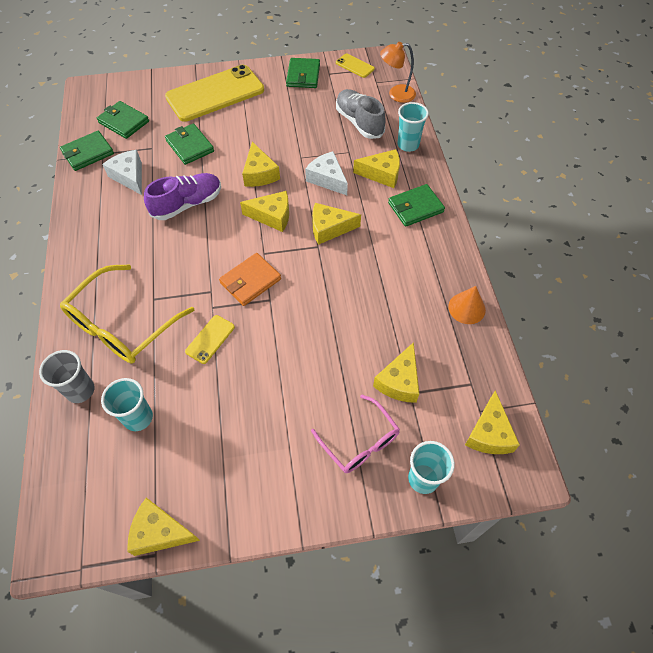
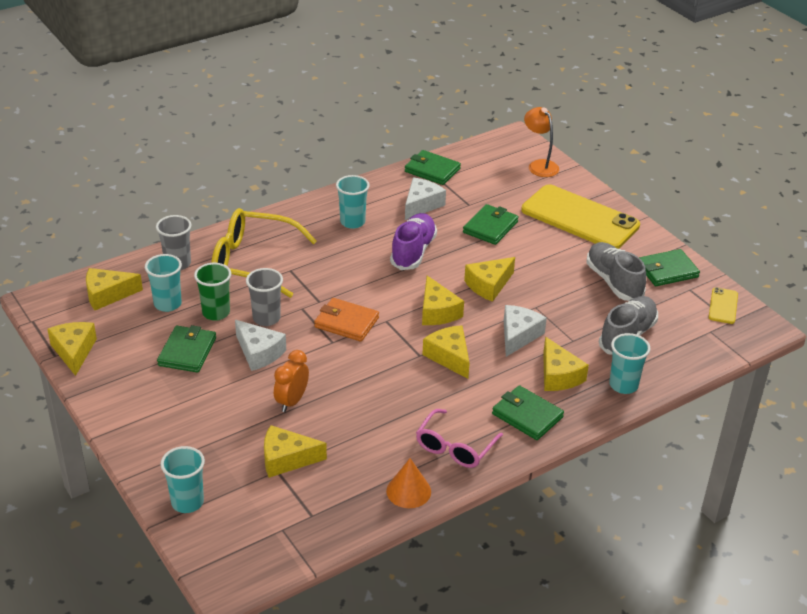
camera: 65 degrees right, 20 degrees down
green wallet [97,101,149,139] -> green wallet moved to [157,325,216,373]
purple shoe [144,173,221,220] -> purple shoe turned 105 degrees counterclockwise [390,213,437,270]
yellow phone [185,315,235,364] -> grey cup [246,268,283,326]
pink glasses [311,394,400,473] -> pink glasses moved to [416,409,503,468]
orange lamp [380,42,416,103] -> orange lamp moved to [524,107,559,177]
yellow cheese [465,390,520,454] -> yellow cheese moved to [86,268,143,310]
none -> green cup [194,263,231,321]
none -> white cheese [235,320,286,371]
none -> orange clock [274,350,309,412]
none -> turquoise cup [336,175,369,229]
none -> grey shoe [586,242,646,301]

